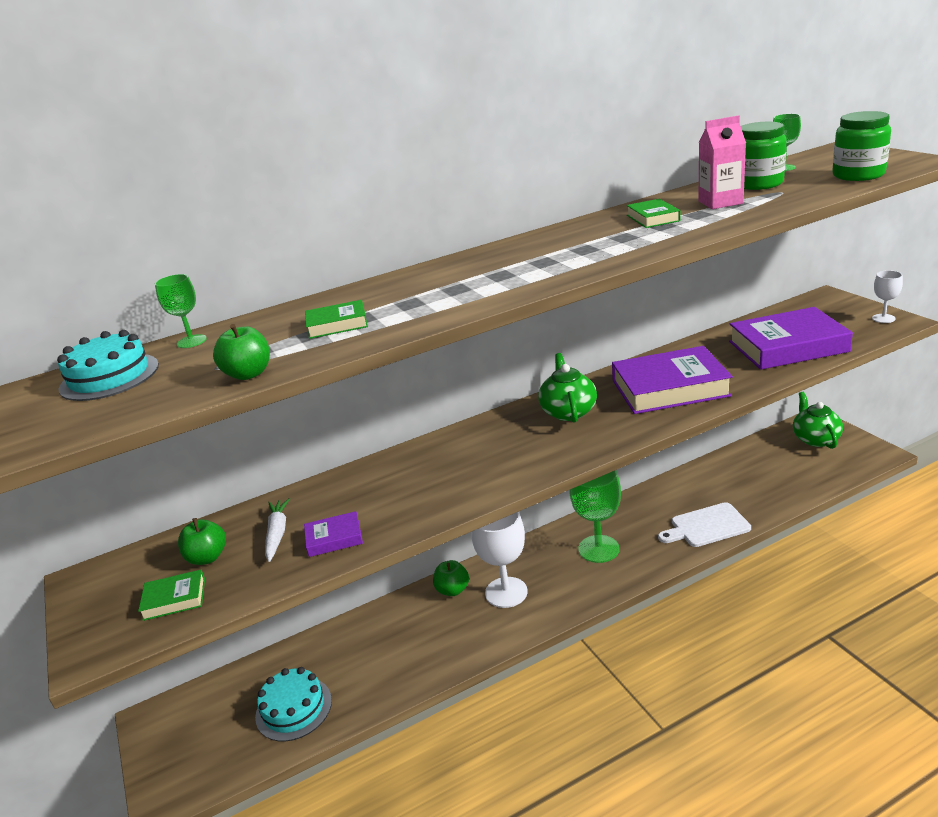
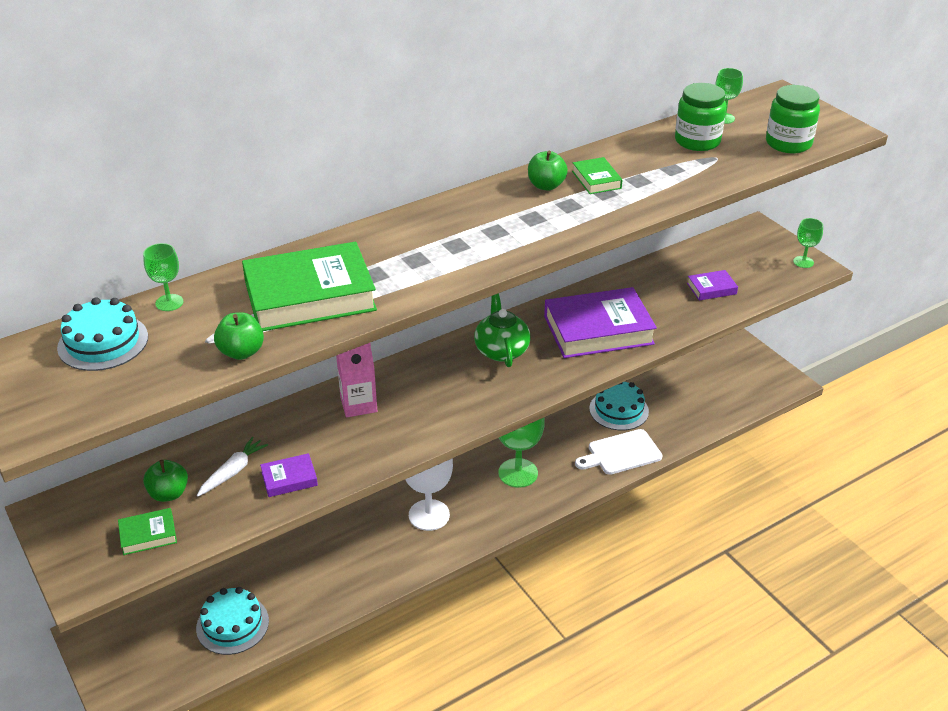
camera: 10 degrees left, 10 degrees up
white carrot [265,498,290,562] -> white carrot turned 45 degrees clockwise [197,437,268,497]
green book [305,300,368,339] -> green book [242,242,377,331], size x2.19
green apple [433,560,469,596] -> green apple moved to [528,150,568,191]
pink carton [698,115,746,209] -> pink carton moved to [336,343,377,417]
purple book [729,307,853,370] -> purple book [687,270,738,301], size x0.46
green teapot [793,392,843,449] -> none
white goblet [872,270,903,323] -> green goblet [793,218,823,268]
none -> turquoise cake [589,382,649,430]

